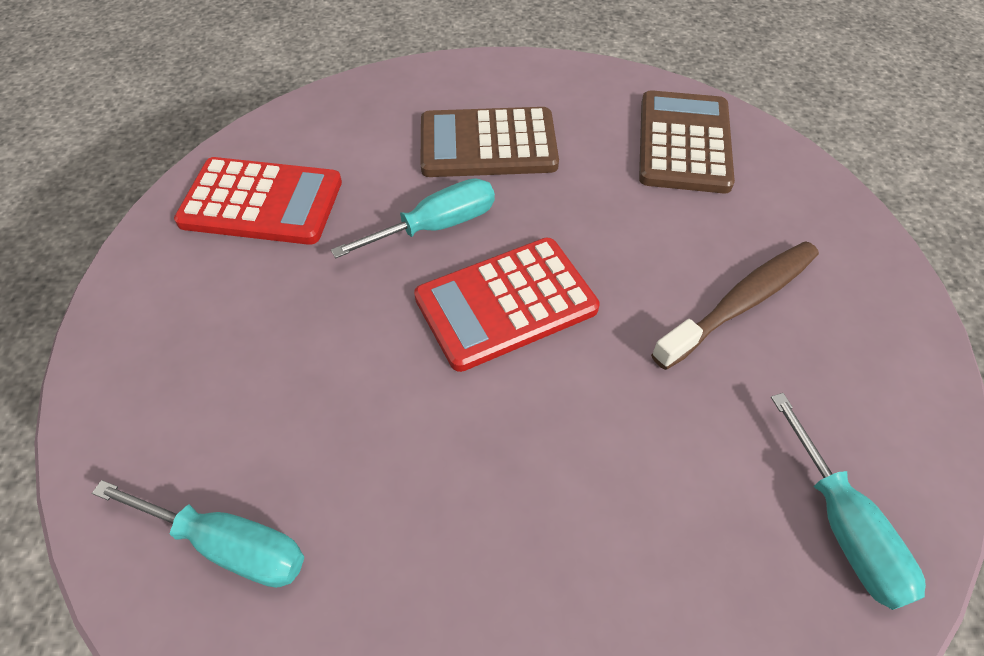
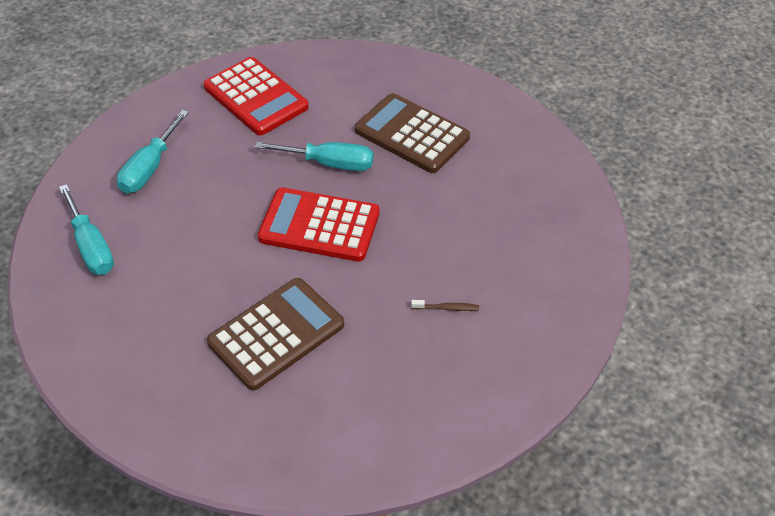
camera: 40 degrees right, 5 degrees down
brown calculator [639,90,735,193] -> brown calculator moved to [207,278,344,390]
brown toothbrush [651,241,819,370] -> brown toothbrush [411,300,479,311], size x0.41
turquoise screwdriver [771,393,926,610] -> turquoise screwdriver moved to [117,110,189,193]

